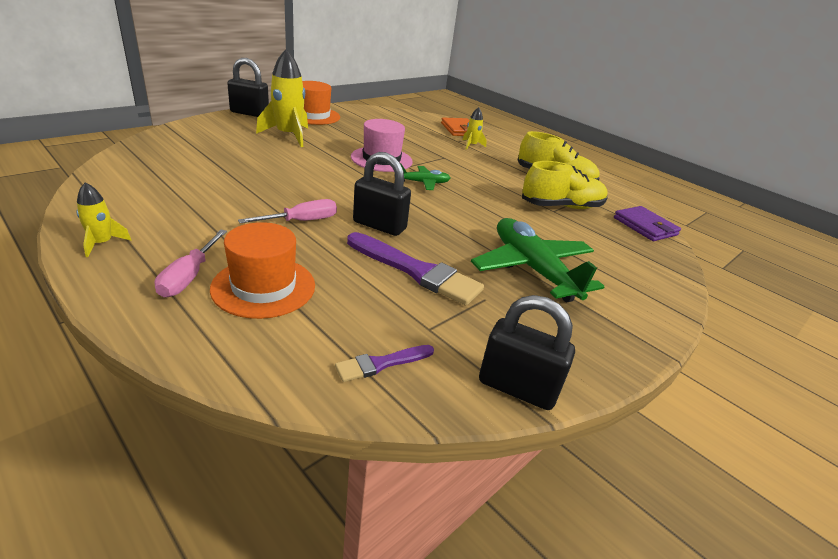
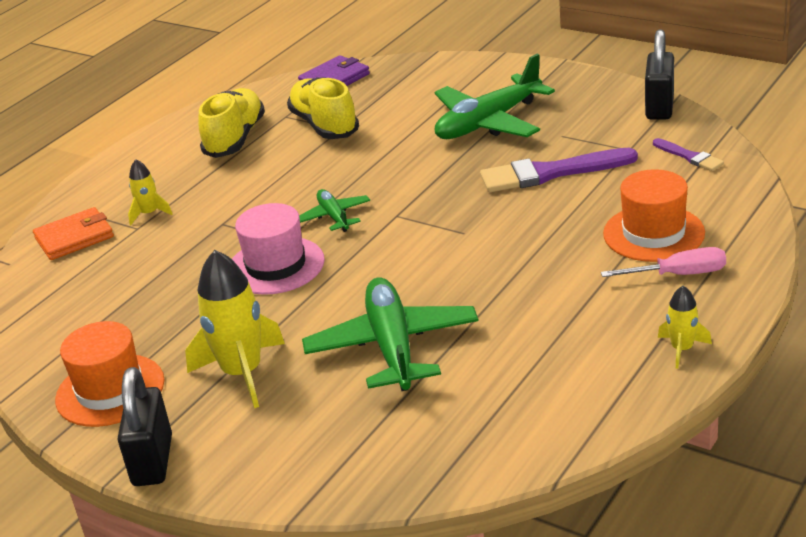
camera: 95 degrees left, 0 degrees up
pink screwdriver [238,199,337,223] -> none
purple brush [347,232,484,305] -> purple brush turned 120 degrees counterclockwise [480,148,638,192]
black padlock [353,152,411,236] -> none
none -> green plane [302,277,479,391]

